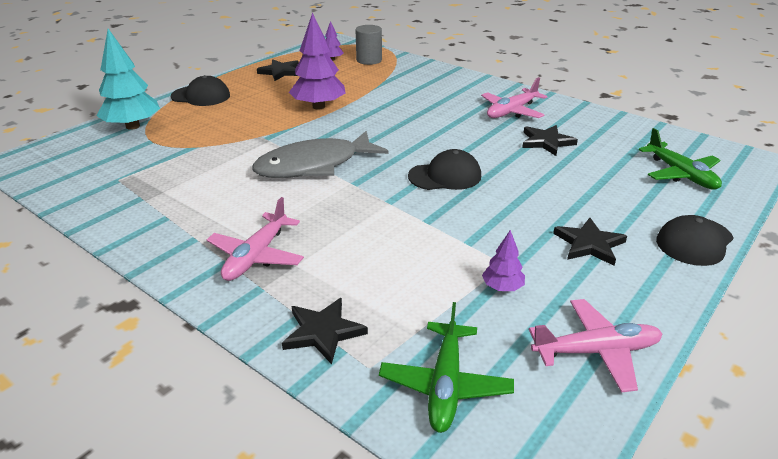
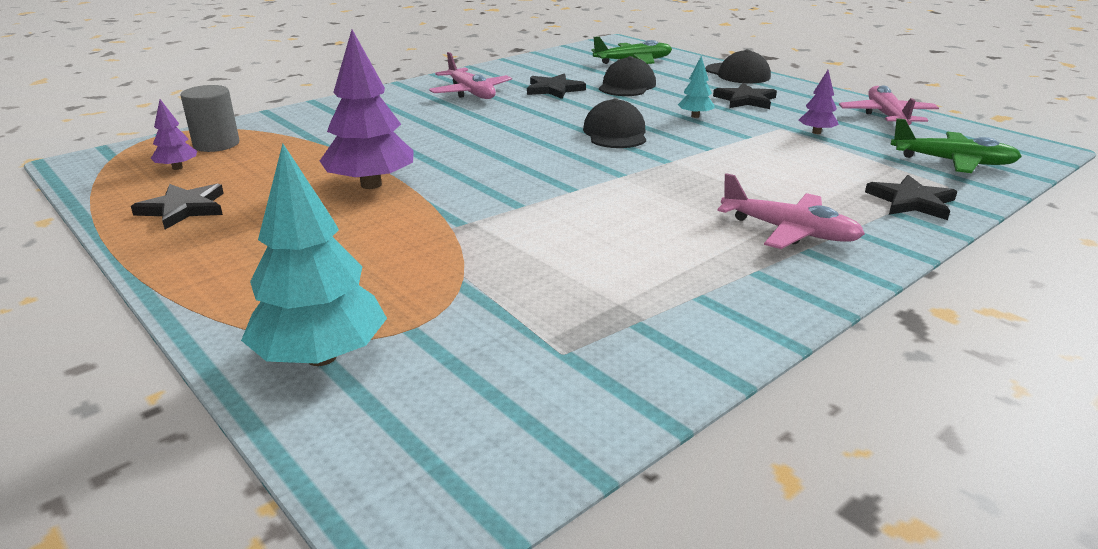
camera: 80 degrees left, 5 degrees down
black cap [171,75,230,106] -> black cap moved to [599,56,656,96]
grey fish [252,131,389,178] -> none
none -> turquoise tree [678,56,714,118]

